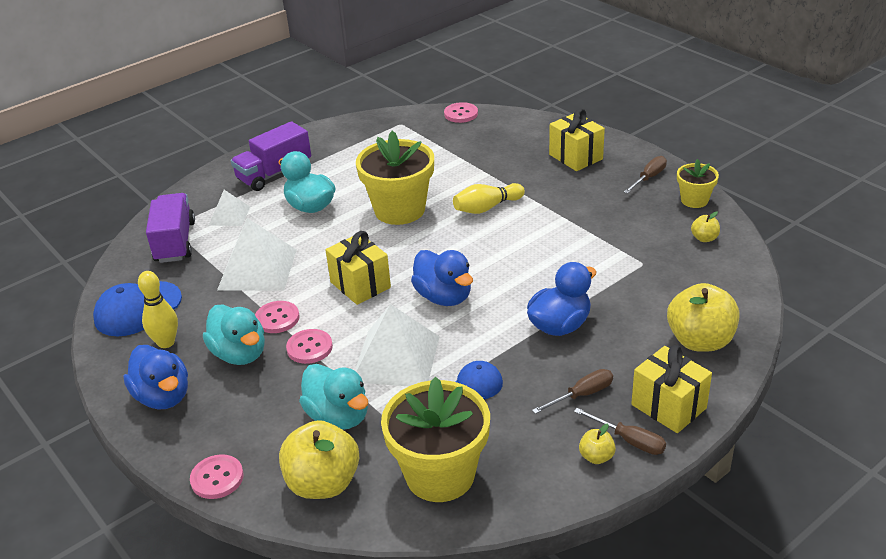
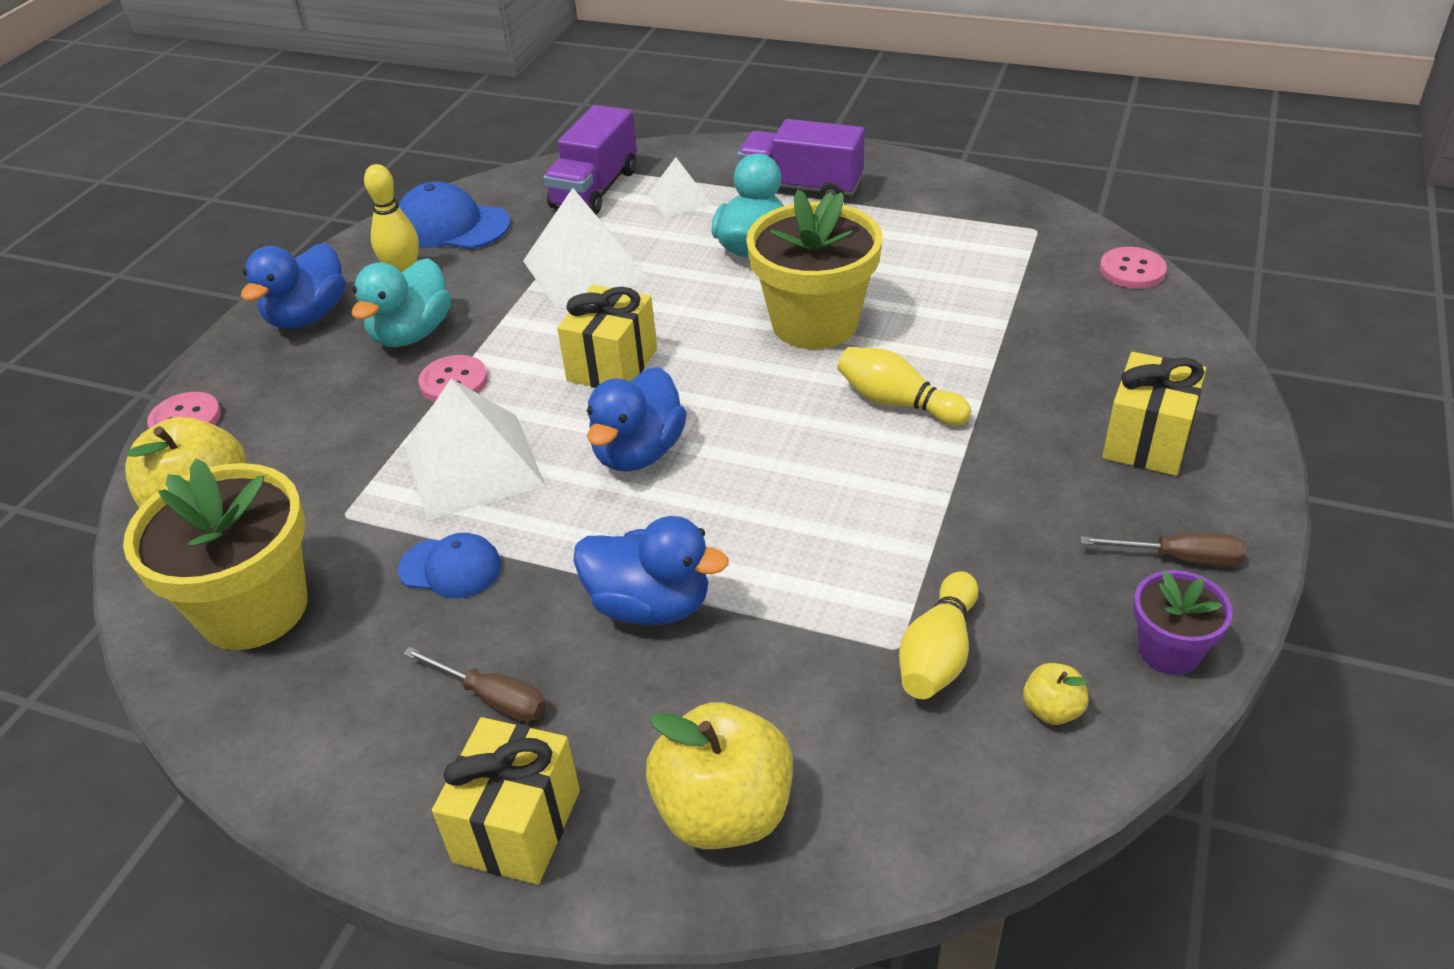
camera: 60 degrees right, 5 degrees up
purple truck [146,193,195,263] -> purple truck turned 150 degrees clockwise [544,105,637,215]
pink button [255,301,299,333] -> none
turquoise duck [299,364,368,430] -> none
brown screwdriver [574,408,666,455] -> none
yellow apple [579,424,616,464] -> none
yellow flower pot [677,159,719,208] -> purple flower pot [1133,570,1233,675]
none -> yellow bowling pin [899,571,979,699]

